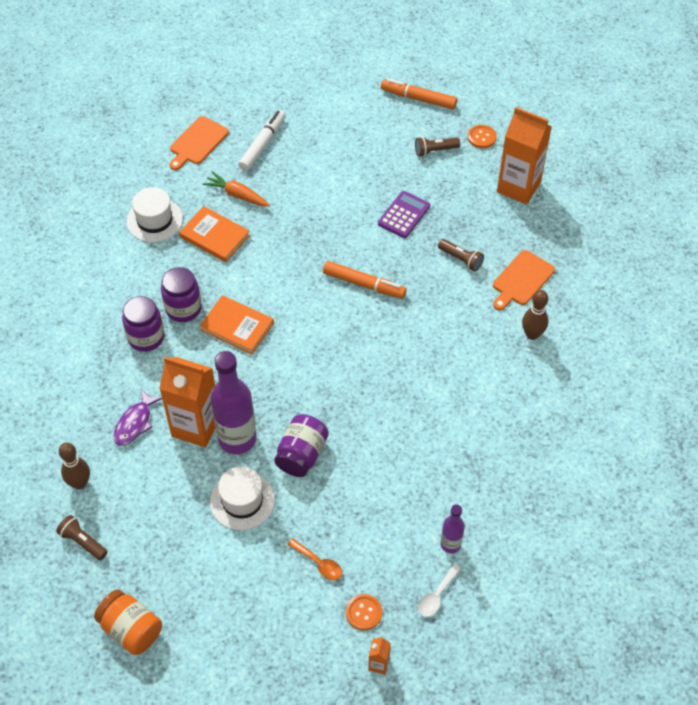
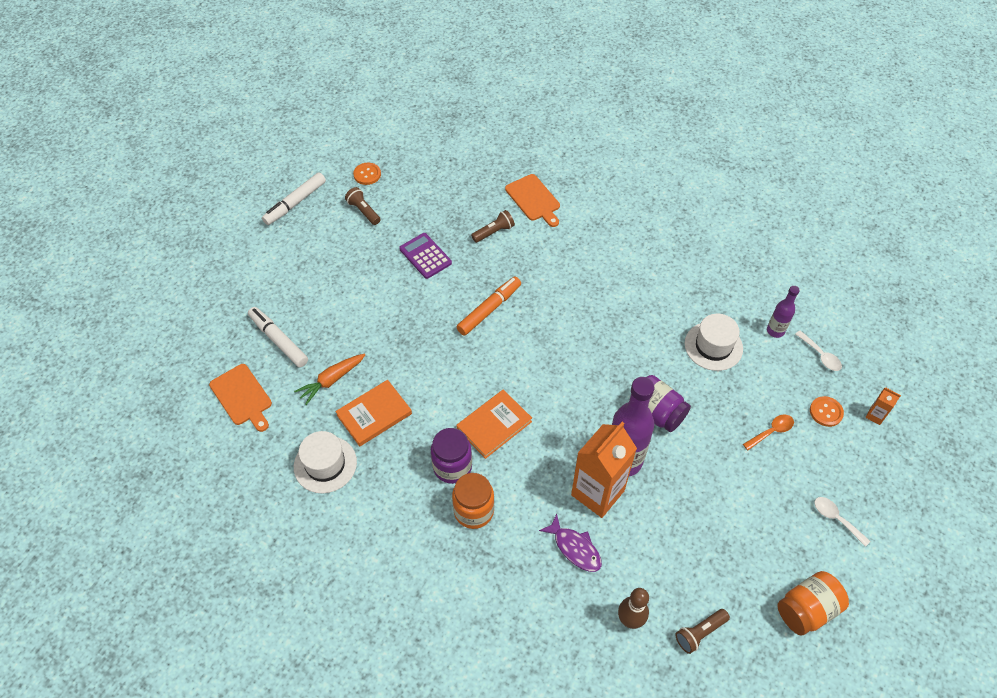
camera: 70 degrees left, 0 degrees up
purple jar [122,296,165,352] -> orange jar [452,473,494,529]
white hat [210,466,275,530] -> white hat moved to [685,314,743,371]
orange marker [381,79,457,109] -> white marker [262,172,326,225]
brown flashlight [415,137,460,157] -> brown flashlight turned 135 degrees clockwise [345,187,381,225]
orange carton [497,107,552,205] -> none
brown bowling pin [522,290,548,340] -> none
none -> white spoon [815,497,870,547]

